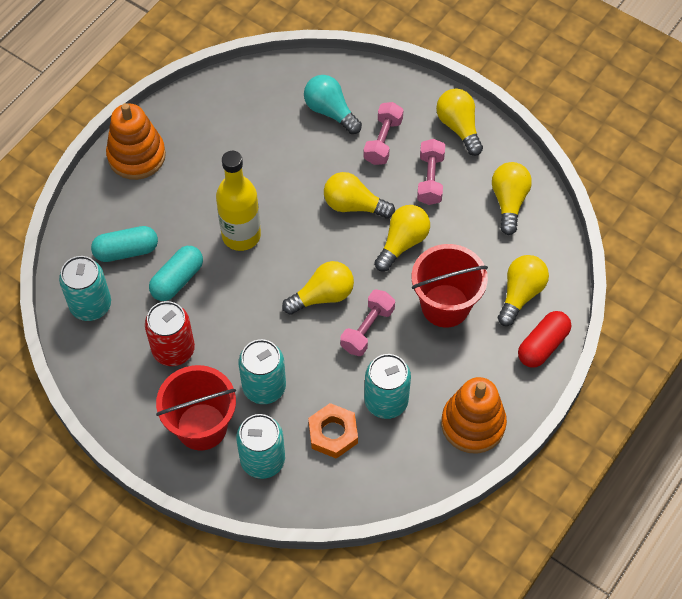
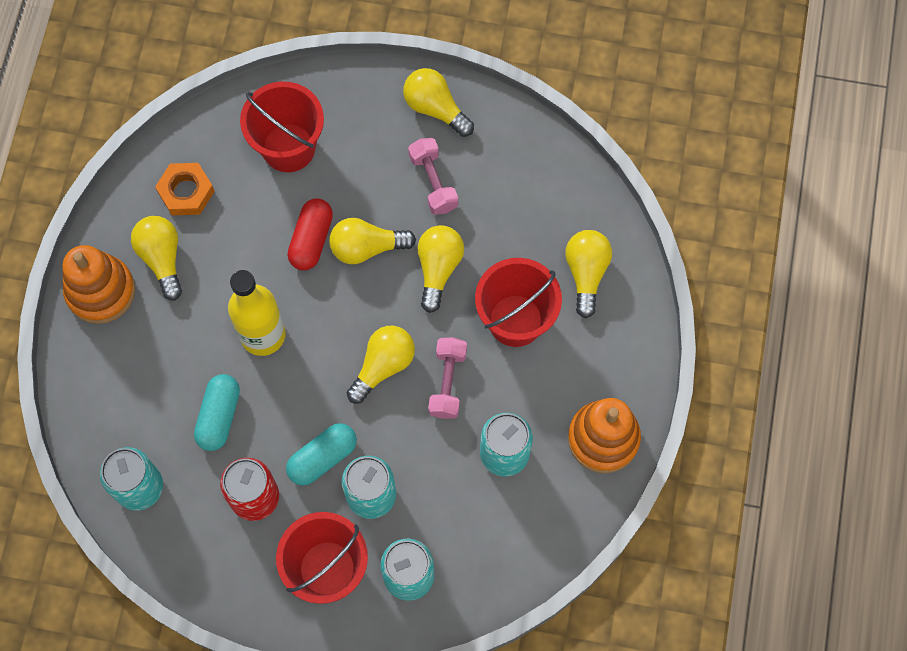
camera: 25 degrees left, 10 degrees up
turquoise capsule [91,226,158,262] -> turquoise capsule moved to [286,423,357,486]
turquoise light bulb [304,75,362,134] -> red bucket [240,81,324,172]
orange nut [308,403,358,459] -> orange nut moved to [155,163,215,215]
pink dumbbell [363,102,404,165] -> none
yellow light bulb [492,162,532,235] -> yellow light bulb moved to [131,216,182,301]
red capsule [518,311,571,368] -> red capsule moved to [288,199,333,270]

